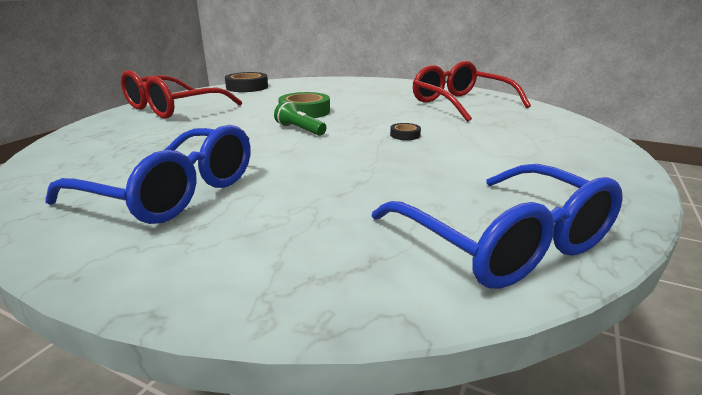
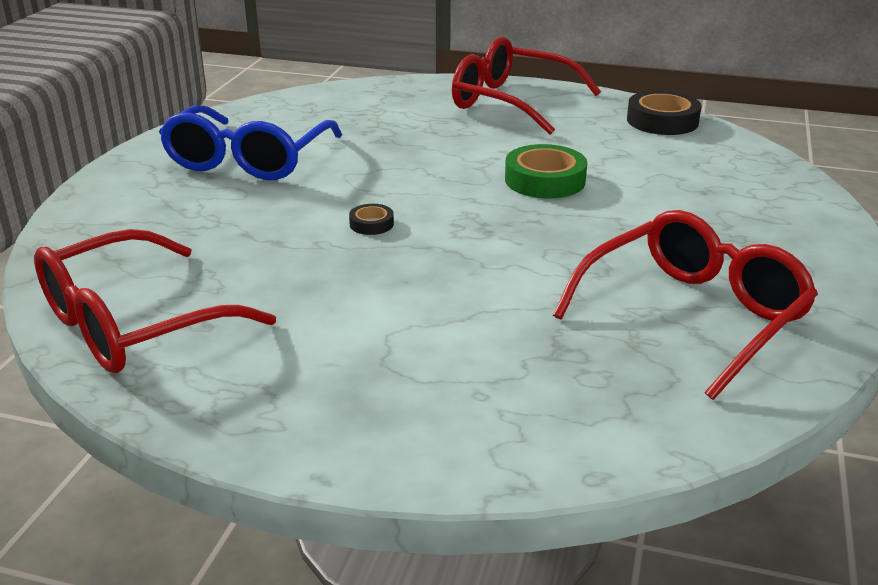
camera: 80 degrees right, 5 degrees up
green flashlight [274,101,326,136] -> none
blue glasses [371,164,623,289] -> red glasses [34,229,276,373]
black tape [390,123,421,140] -> black tape moved to [349,204,394,235]

